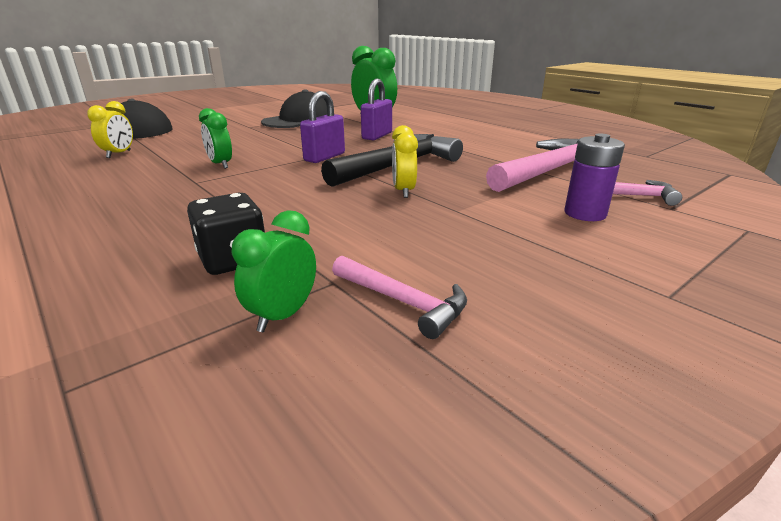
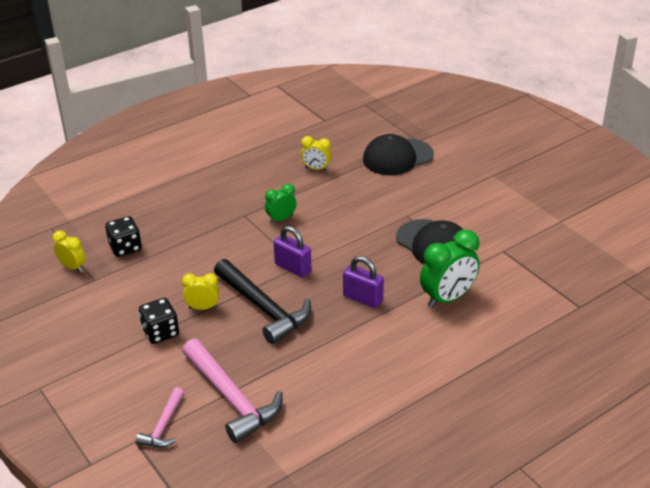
camera: 95 degrees right, 10 degrees up
green clock [231,210,316,332] -> yellow clock [53,230,86,272]
pink hammer [332,255,467,339] -> none
purple battery [565,133,625,221] -> none
none -> black dice [139,298,179,344]

